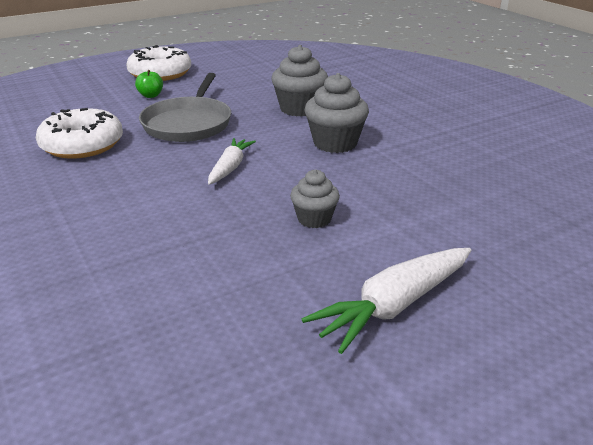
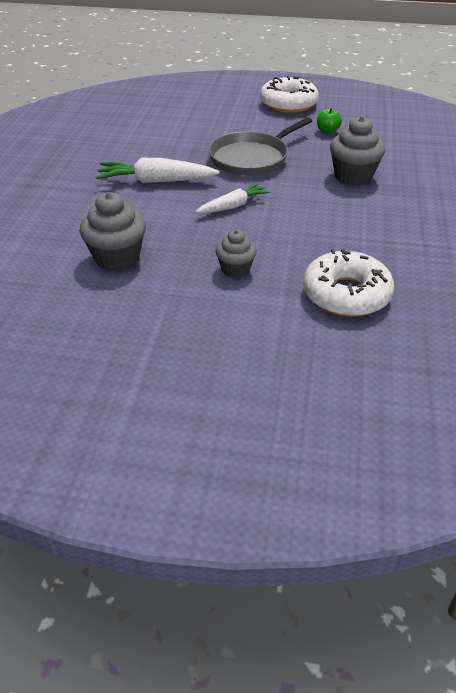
camera: 40 degrees right, 10 degrees up
white donut [36,108,123,159] -> white donut moved to [303,249,394,317]
green apple [135,70,163,98] -> green apple moved to [317,108,342,134]
white carrot [302,248,471,354] -> white carrot moved to [96,158,220,183]
grey cupcake [305,73,369,153] -> grey cupcake moved to [80,192,146,271]

